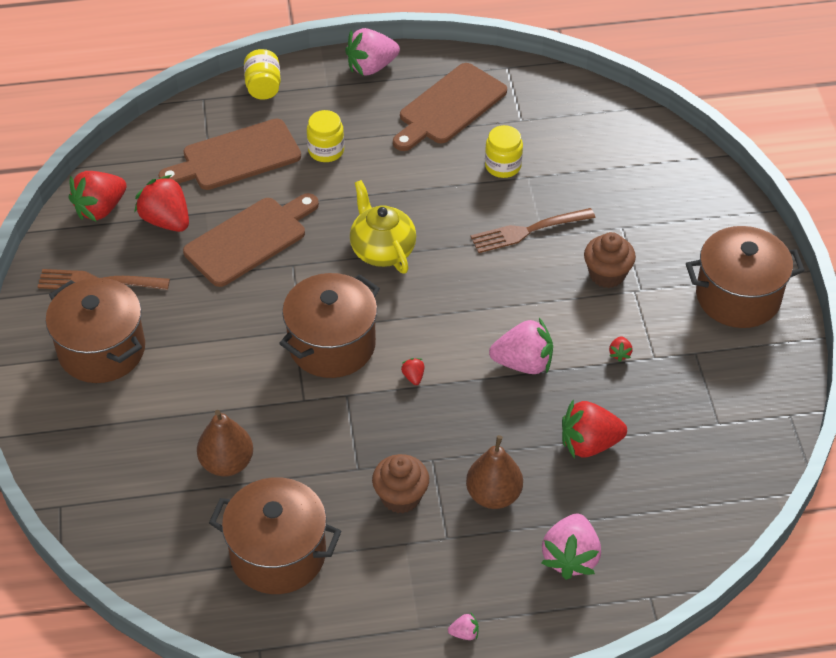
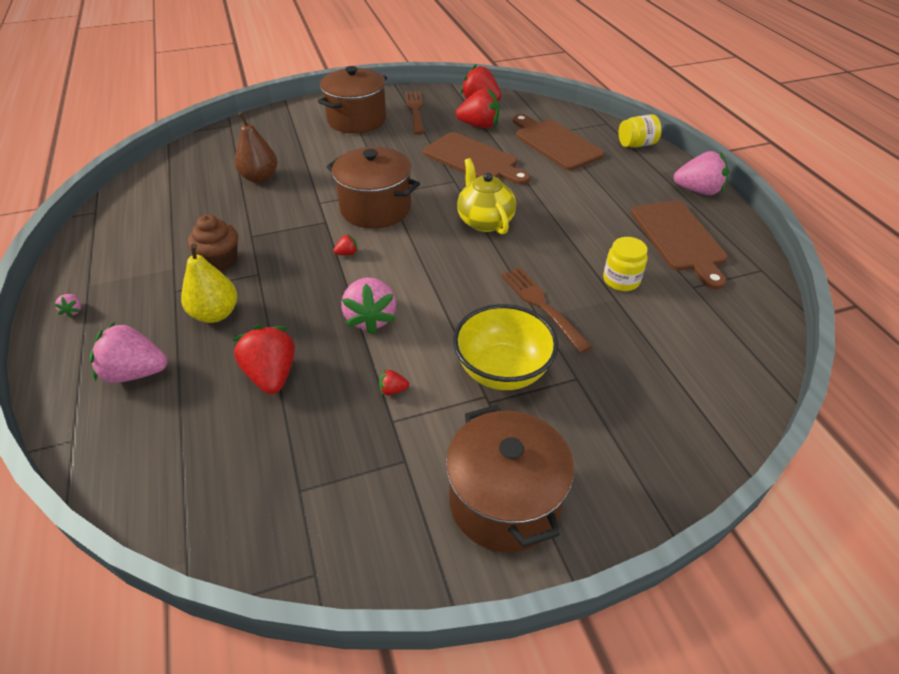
camera: 80 degrees right, 5 degrees down
red strawberry [134,175,189,232] -> red strawberry turned 60 degrees clockwise [456,89,499,128]
brown pot [209,477,341,594] -> none
yellow jar [307,110,344,162] -> none
pink strawberry [345,28,400,76] -> pink strawberry turned 135 degrees clockwise [674,151,729,195]
yellow teapot [350,180,416,274] -> yellow teapot turned 75 degrees counterclockwise [457,158,516,235]
brown cutting board [393,63,507,151] -> brown cutting board turned 135 degrees counterclockwise [631,201,728,289]
brown pear [466,435,523,509] -> yellow pear [181,244,237,323]
brown cupcake [584,232,636,288] -> yellow bowl [453,304,558,390]

